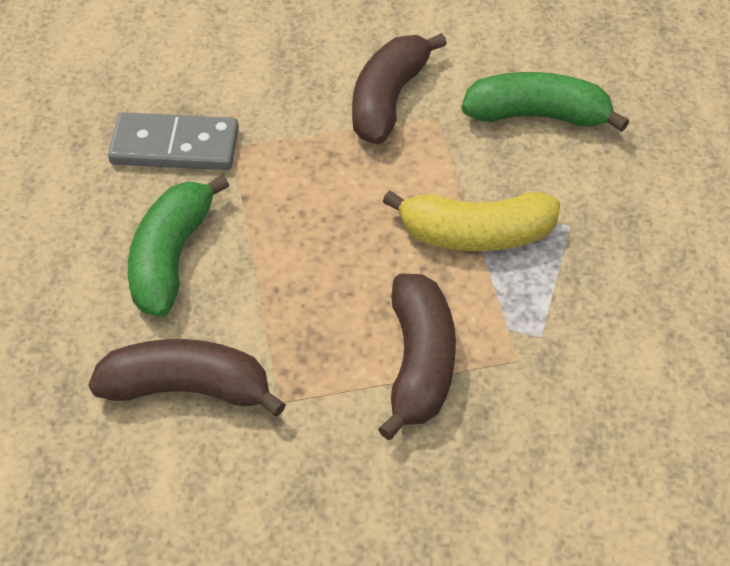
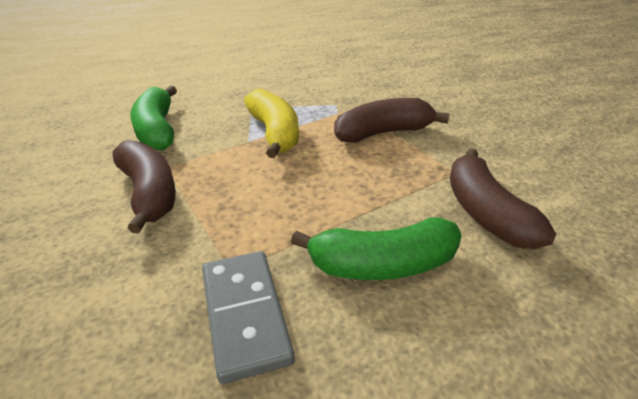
camera: 110 degrees left, 15 degrees down
brown banana [352,33,447,144] -> brown banana turned 120 degrees counterclockwise [113,140,176,234]

